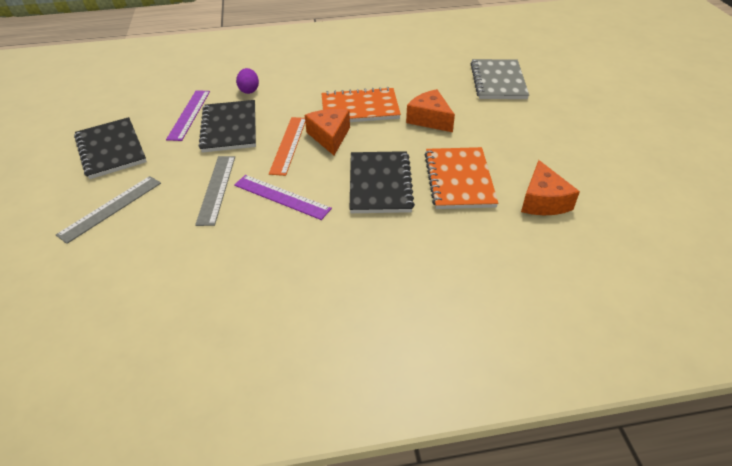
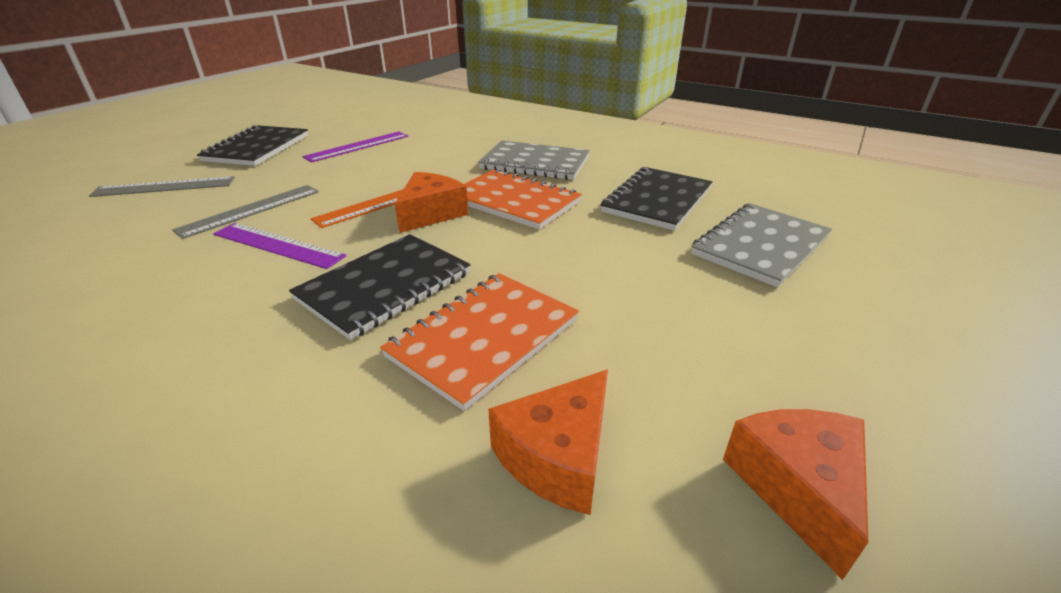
camera: 40 degrees right, 10 degrees down
black notebook [198,100,256,153] -> black notebook moved to [601,167,713,231]
purple ruler [234,175,332,220] -> purple ruler turned 45 degrees counterclockwise [213,223,347,269]
purple egg [236,68,259,94] -> none
orange cheese [406,89,455,132] -> orange cheese moved to [723,409,869,580]
none -> grey notebook [478,141,590,180]

